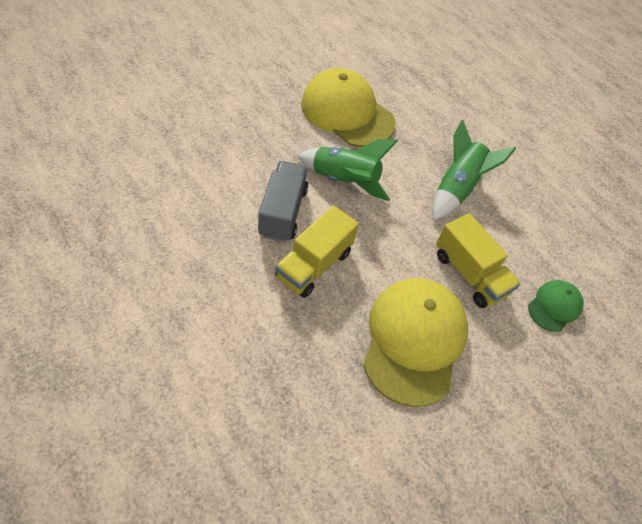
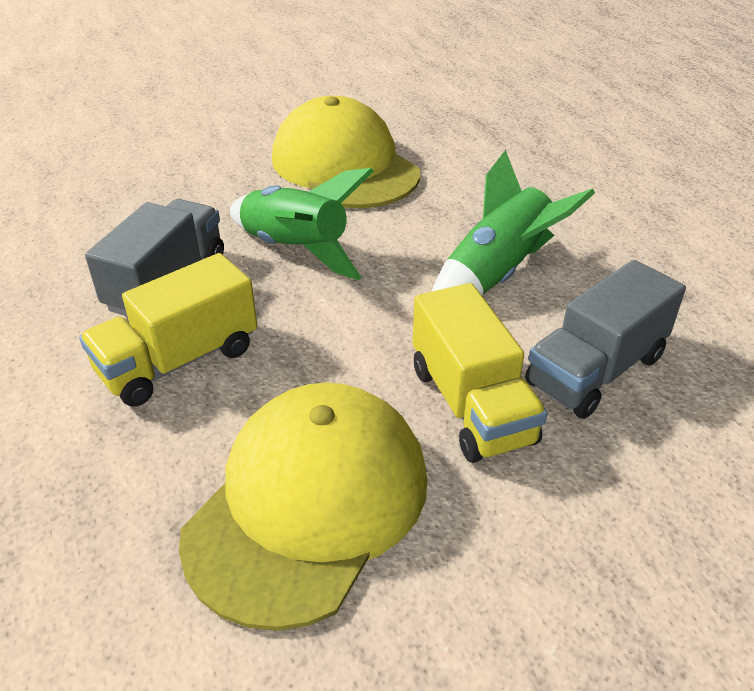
camera: 20 degrees right, 15 degrees down
green cap [528,280,584,332] -> none
none -> grey truck [525,260,686,419]

